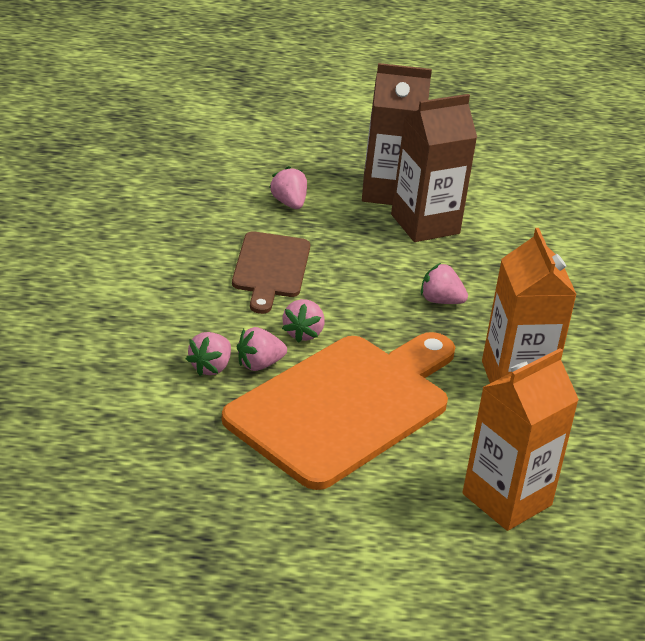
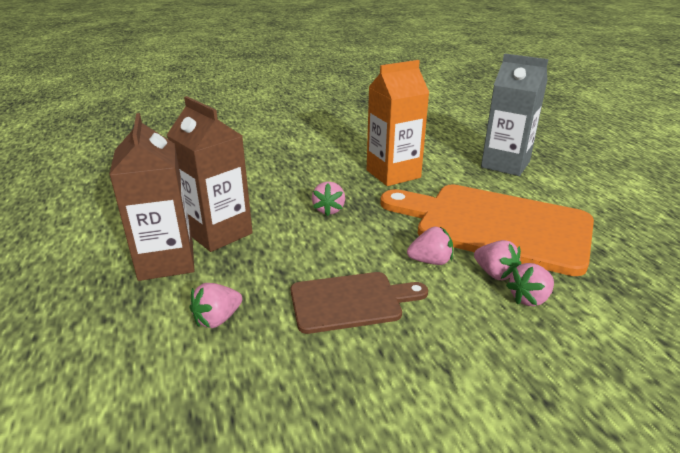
camera: 105 degrees left, 5 degrees down
pink strawberry [186,332,231,376] -> pink strawberry turned 135 degrees clockwise [506,263,554,306]
orange carton [462,348,579,531] -> grey carton [481,54,548,176]

